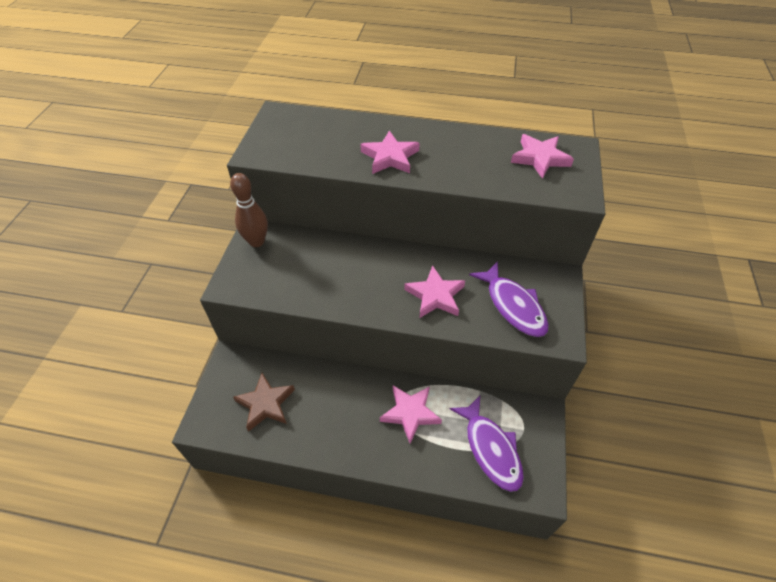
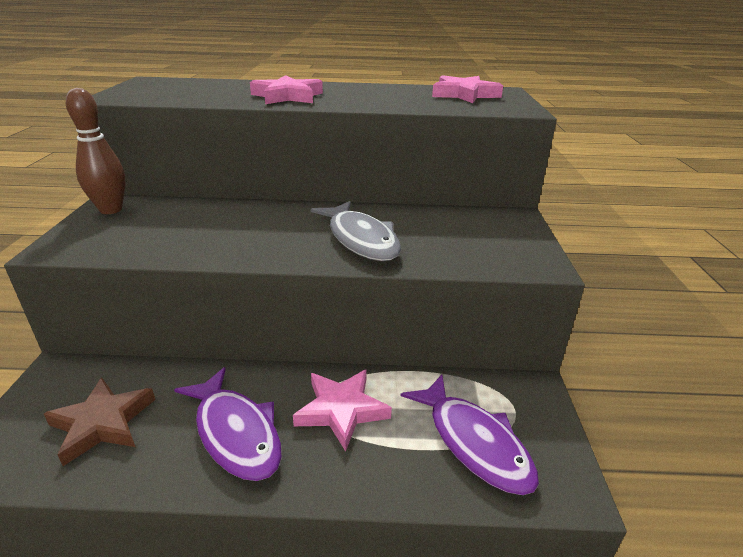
camera: 10 degrees left, 20 degrees down
pink star [404,265,465,318] -> grey fish [310,201,401,261]
purple fish [469,261,549,337] -> purple fish moved to [174,367,282,481]

